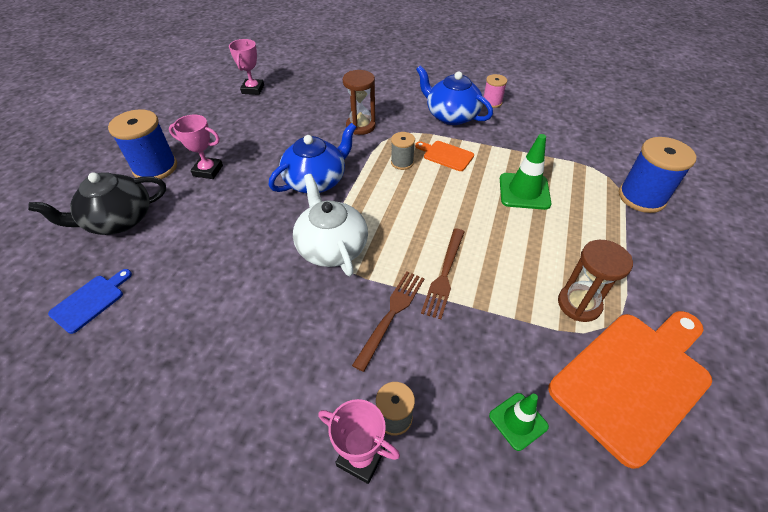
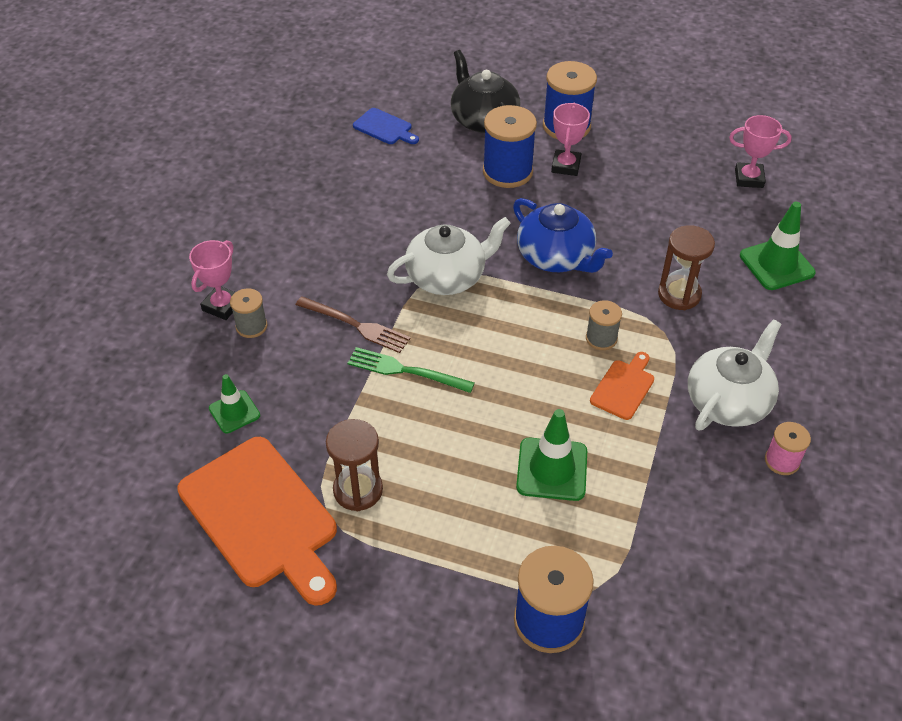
camera: 90 degrees right, 0 degrees up
blue teapot [416,65,493,125] -> white teapot [688,319,781,431]
brown fork [421,229,464,319] -> green fork [348,347,475,393]
none -> blue spool [483,105,537,188]
none -> green traffic cone [740,202,816,290]

